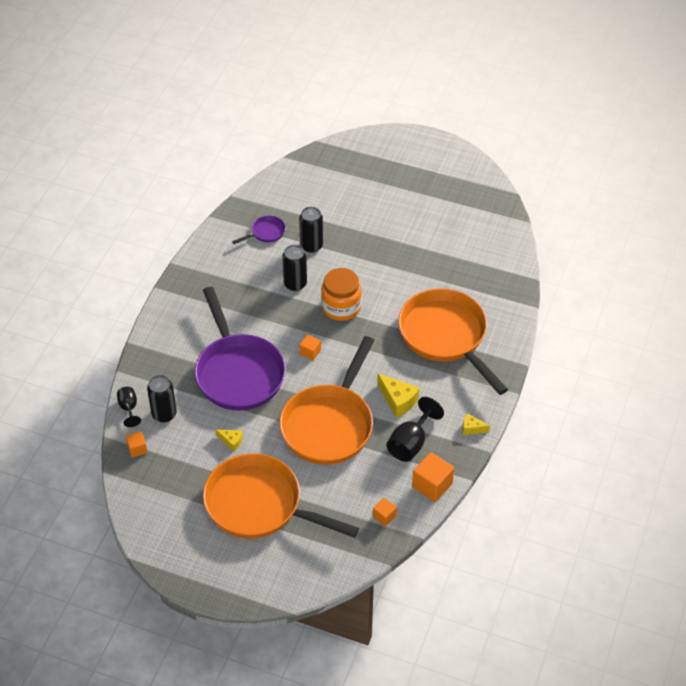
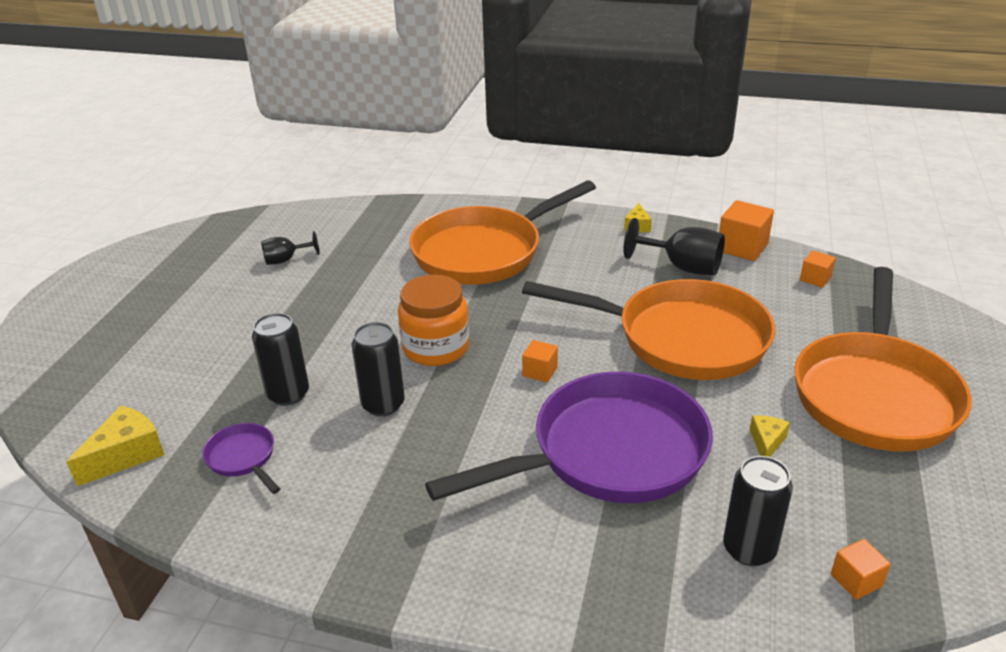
camera: 95 degrees left, 15 degrees down
black goblet [117,387,141,427] -> black goblet moved to [261,231,320,265]
yellow cheese [377,374,420,417] -> yellow cheese moved to [67,406,165,486]

